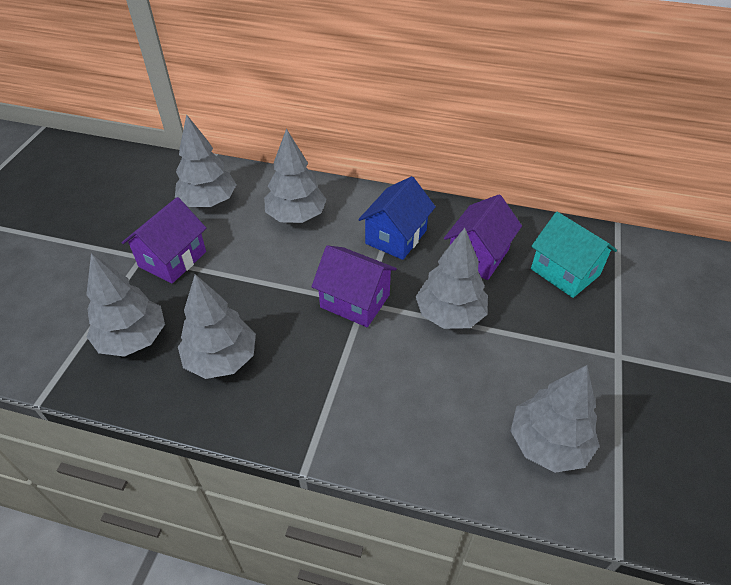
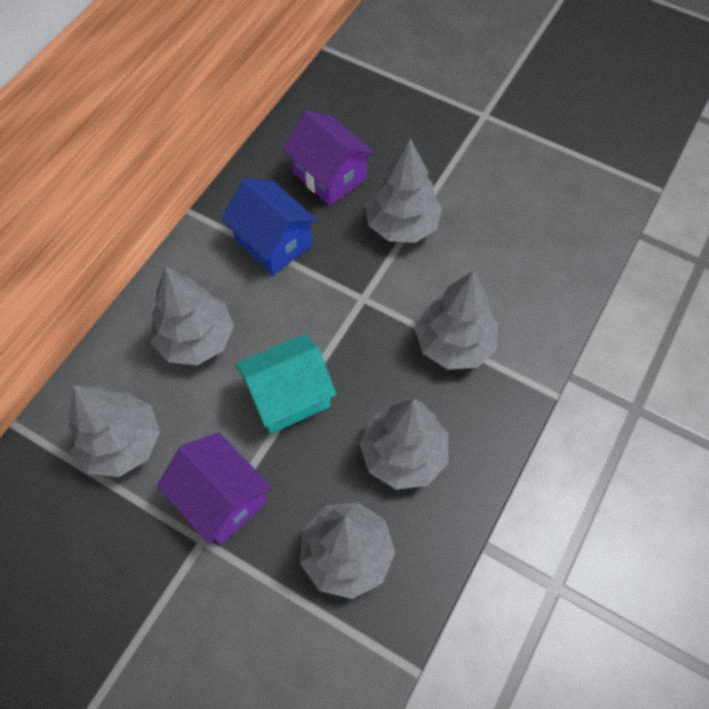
camera: 75 degrees left, 15 degrees up
purple house [311,245,397,327] -> none
grey tree [511,365,599,473] -> grey tree moved to [415,271,498,370]
turquoise house [531,212,617,298] -> turquoise house moved to [235,334,336,434]

